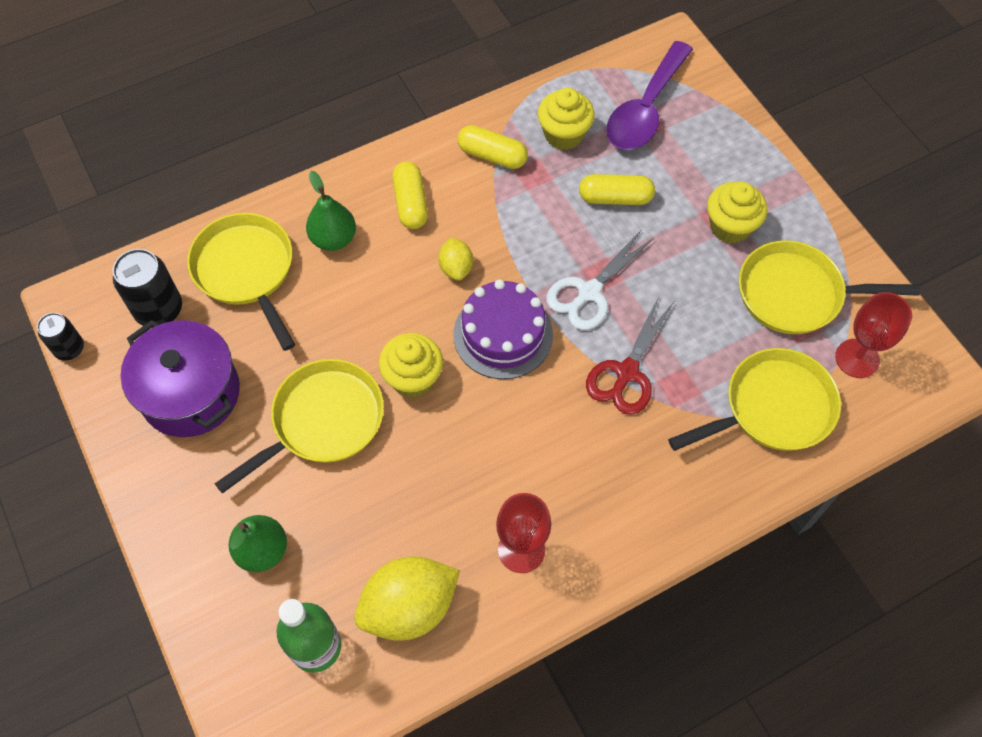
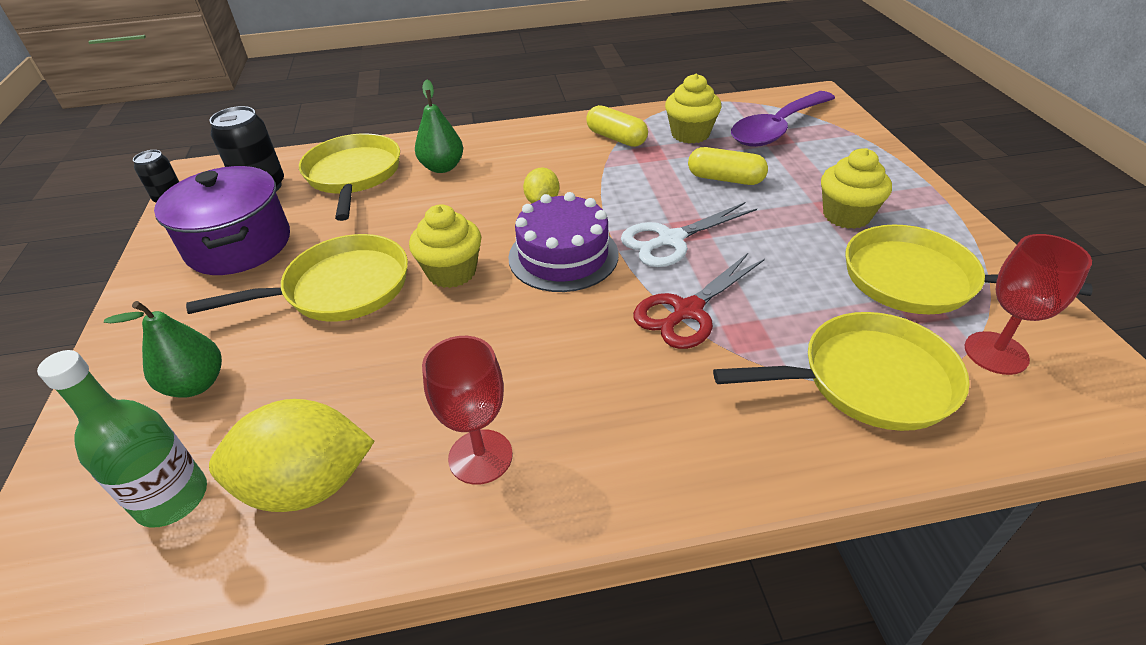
camera: 20 degrees right, 20 degrees down
yellow capsule [392,162,428,229] -> none

